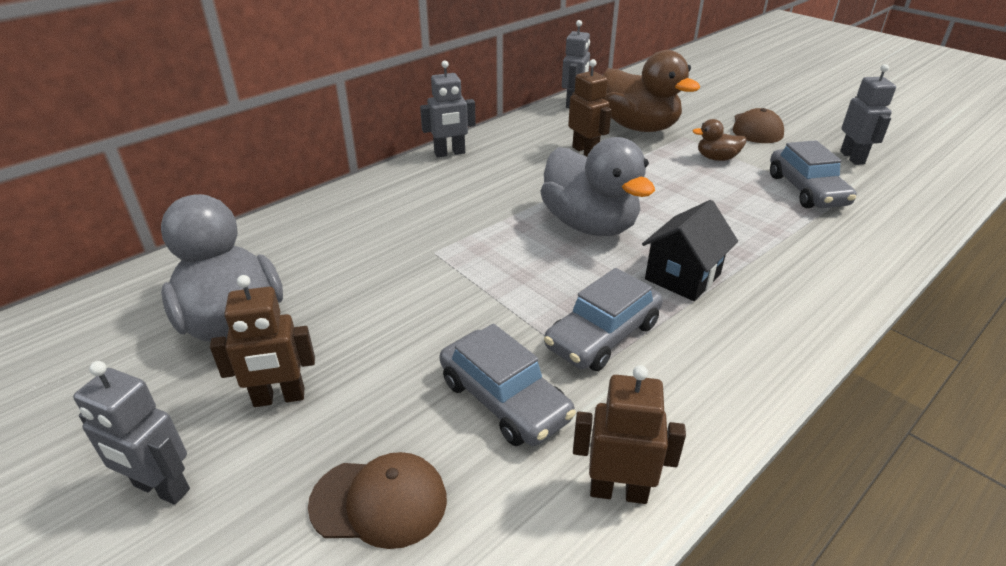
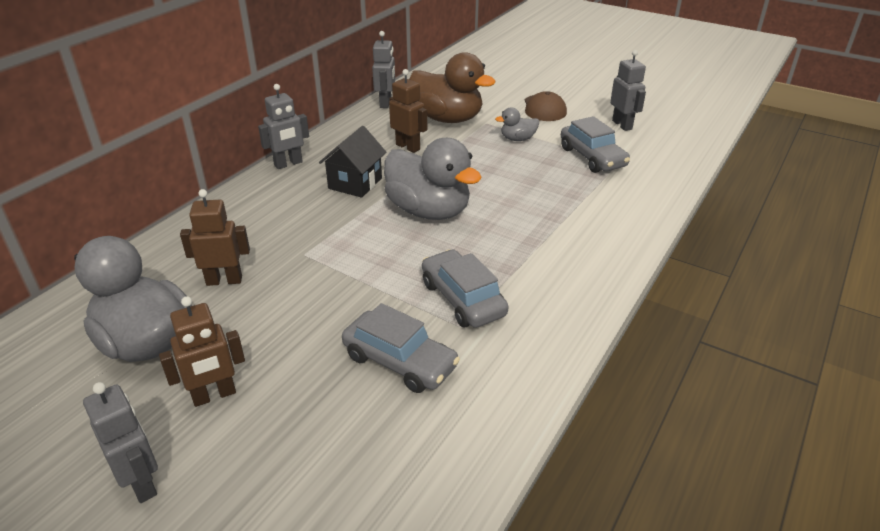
camera: 15 degrees left, 0 degrees up
grey robot [73,361,190,505] -> grey robot turned 135 degrees counterclockwise [83,382,158,503]
brown cap [308,452,447,549] -> none
grey car [544,268,663,371] -> grey car turned 120 degrees clockwise [422,249,509,328]
brown robot [573,365,686,504] -> brown robot moved to [180,189,250,286]
black house [642,200,738,301] -> black house moved to [319,126,386,198]
brown duck [692,119,746,161] -> grey duck [495,107,539,141]

